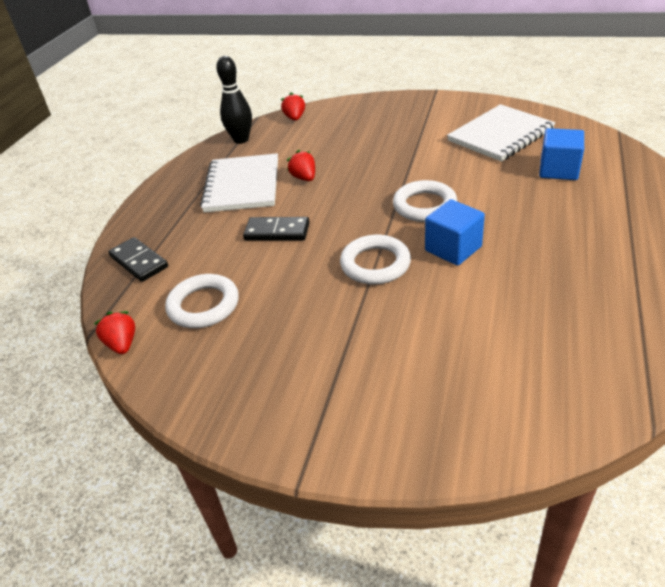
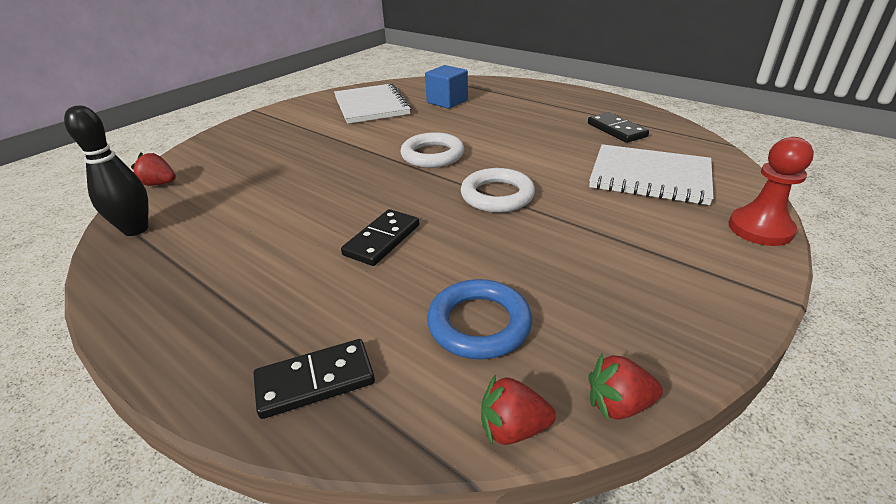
camera: 70 degrees left, 5 degrees down
white ring [165,274,239,328] -> blue ring [427,279,532,359]
white notebook [200,153,278,212] -> white notebook moved to [589,144,714,205]
red strawberry [287,150,315,181] -> red strawberry moved to [589,354,663,420]
blue cube [425,199,485,266] -> none
none -> black domino [588,112,649,143]
none -> red pawn [729,137,814,246]

